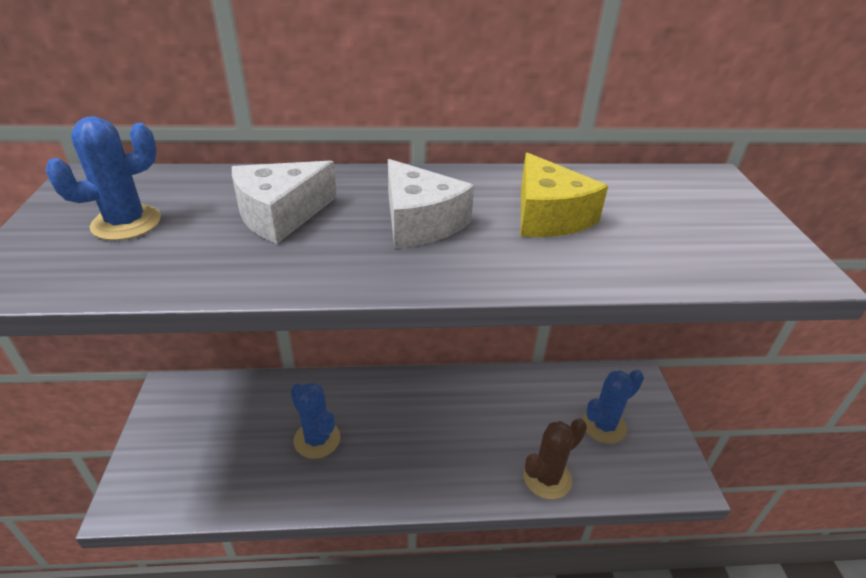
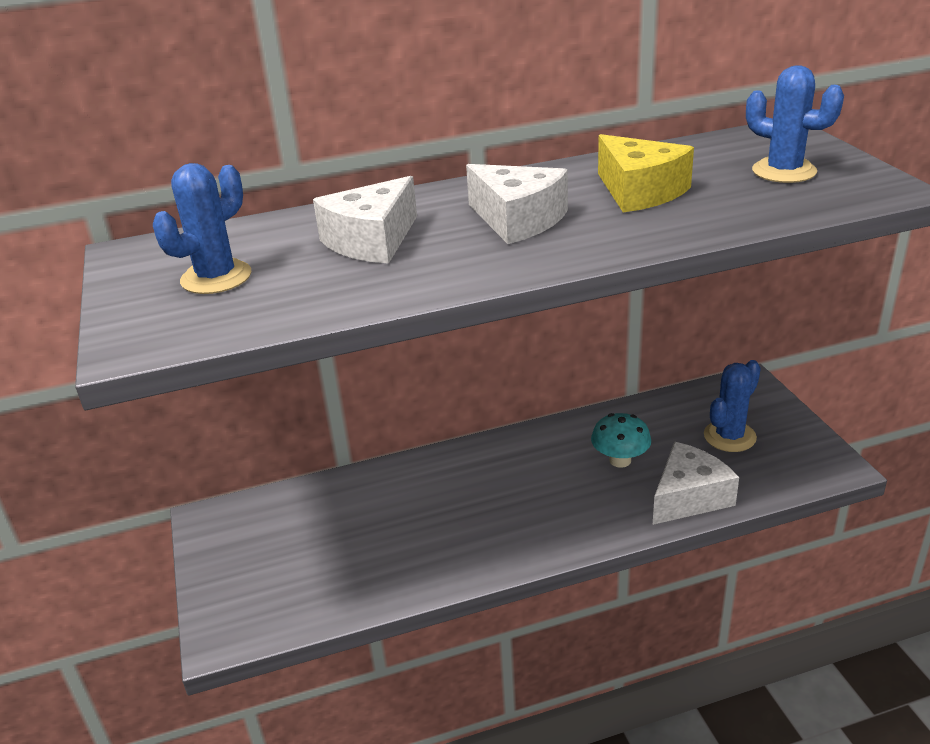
camera: 10 degrees left, 5 degrees down
blue cactus [291,383,341,459] -> blue cactus moved to [746,66,844,183]
brown cactus [523,418,587,499] -> white cheese [653,442,739,525]
none -> turquoise mushroom [591,413,651,468]

